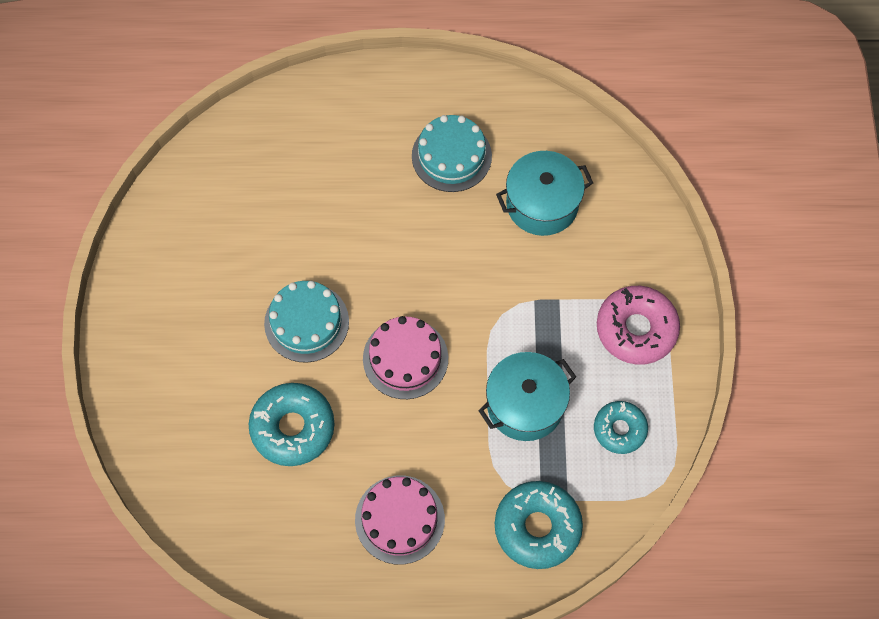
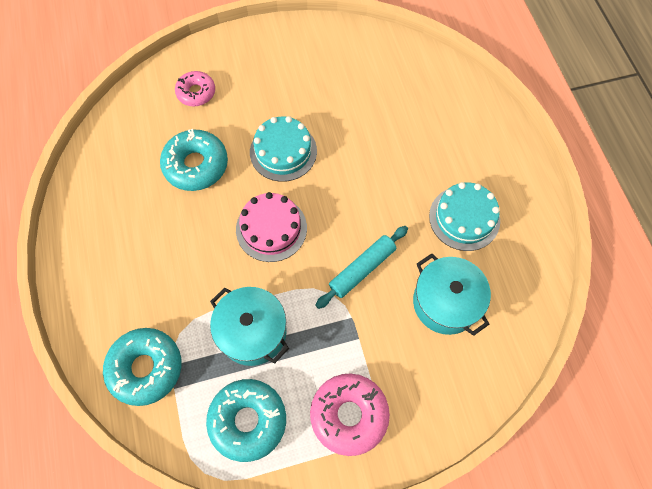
camera: 75 degrees right, 0 degrees up
pink cake [355,476,445,564] -> none
turquoise donut [594,401,648,454] -> turquoise donut [206,379,286,462], size x1.57
none -> pink donut [175,71,215,106]
none -> turquoise rolling pin [315,226,408,309]

